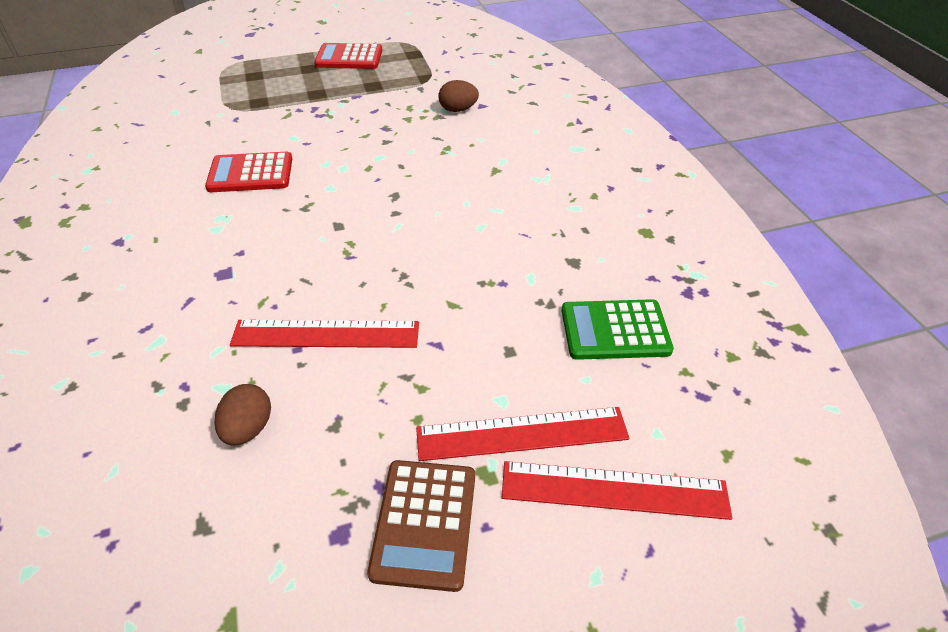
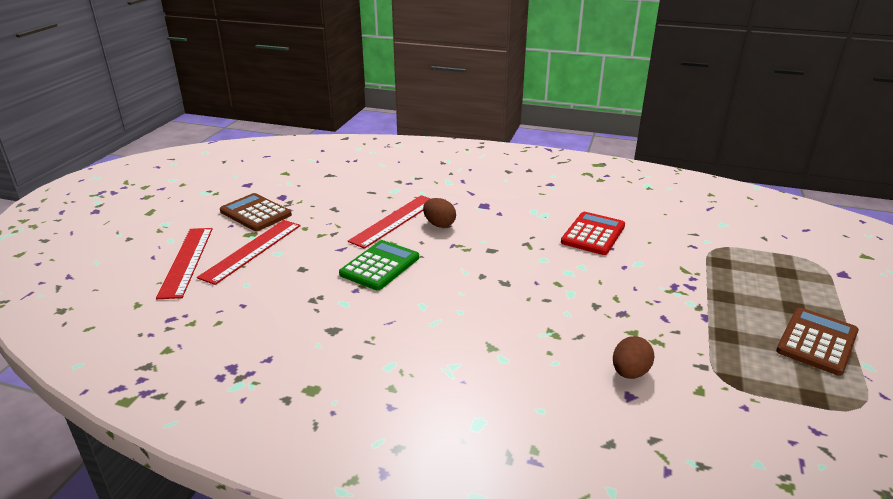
camera: 125 degrees right, 15 degrees down
brown egg [214,384,271,446] -> brown egg moved to [423,198,456,228]
red calculator [314,43,382,69] -> brown calculator [776,308,859,376]
red ruler [502,461,732,520] -> red ruler turned 45 degrees counterclockwise [156,228,213,299]
green calculator [561,299,674,360] -> green calculator moved to [339,240,419,290]

